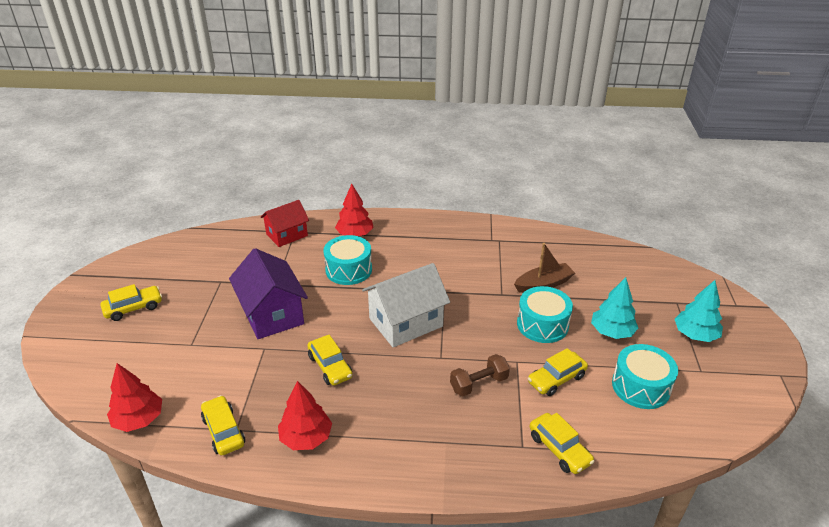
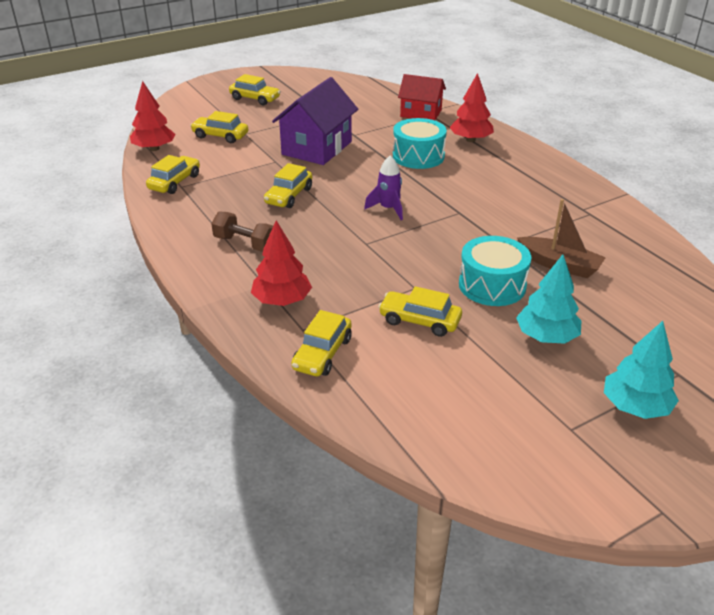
camera: 55 degrees right, 0 degrees up
red tree [278,381,332,450] -> red tree moved to [251,220,312,306]
white house [362,263,450,347] -> purple rocket [364,156,403,220]
brown dumbbell [450,354,510,396] -> brown dumbbell moved to [211,211,273,252]
turquoise drum [612,344,678,409] -> none
none -> yellow car [190,111,249,143]

